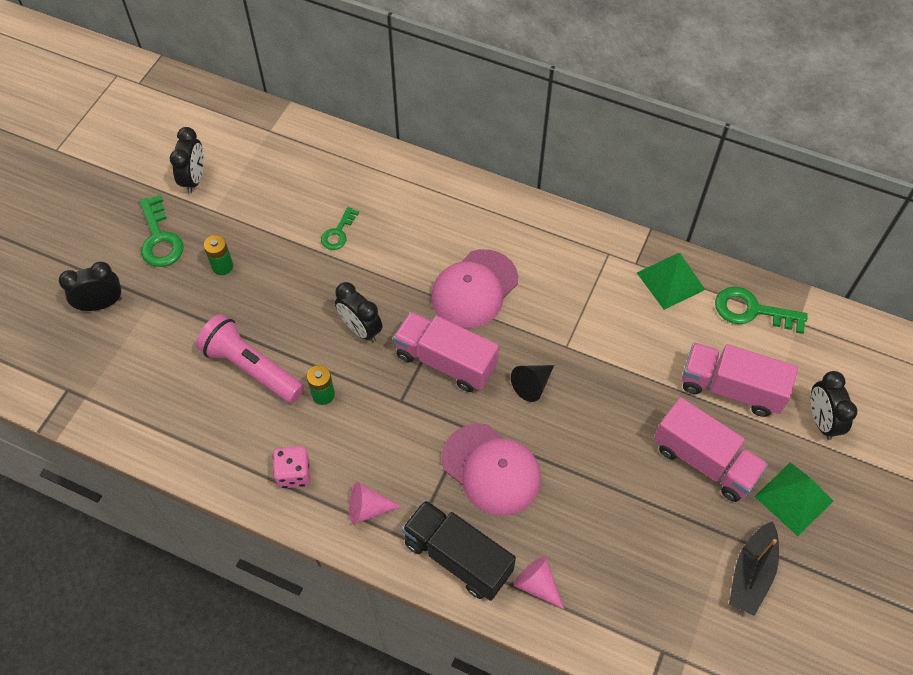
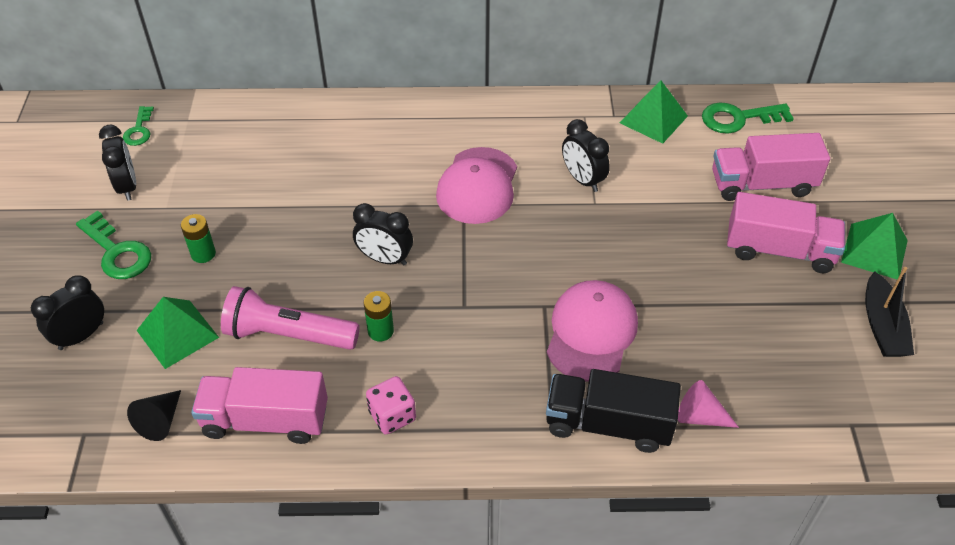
camera: 25 degrees left, 10 degrees down
green key [321,207,359,250] -> green key moved to [123,106,154,146]
pink cone [349,482,402,524] -> none
pink truck [393,311,499,392] -> pink truck moved to [191,367,328,444]
pink cap [442,423,541,516] -> pink cap turned 90 degrees counterclockwise [547,280,638,382]
black cone [511,365,554,402] -> black cone moved to [127,390,181,441]
black clock [811,371,857,440] -> black clock moved to [562,119,610,192]
none -> green pyramid [137,297,219,369]

